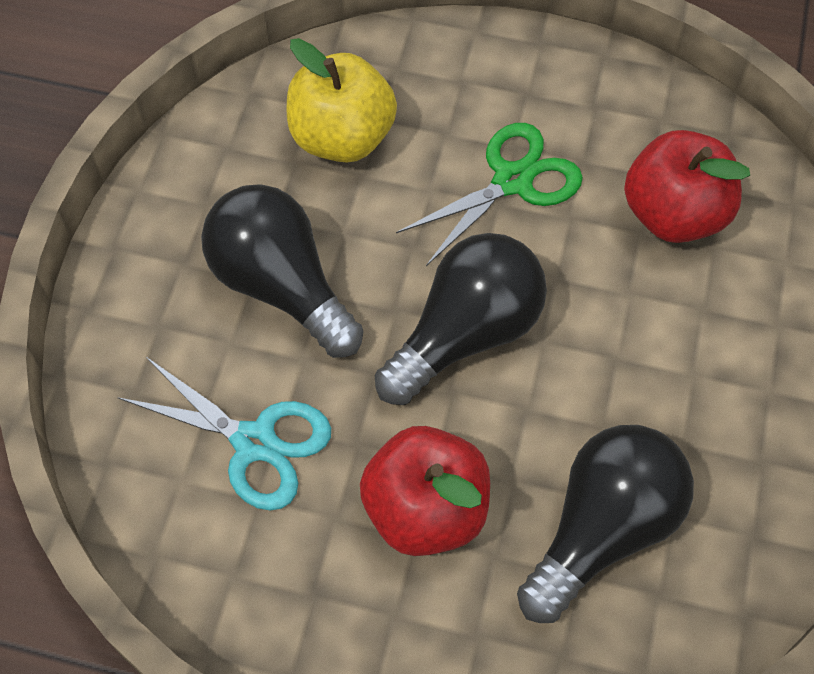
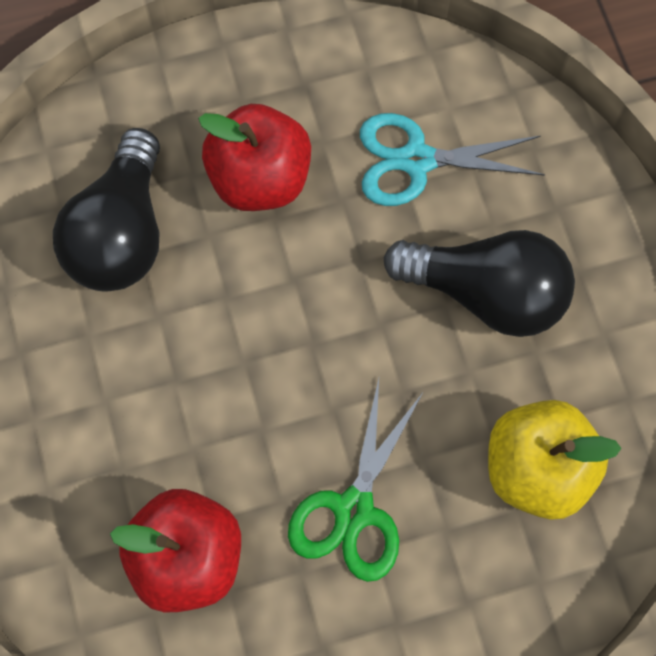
camera: 150 degrees right, 10 degrees up
black light bulb [375,233,547,405] -> none

